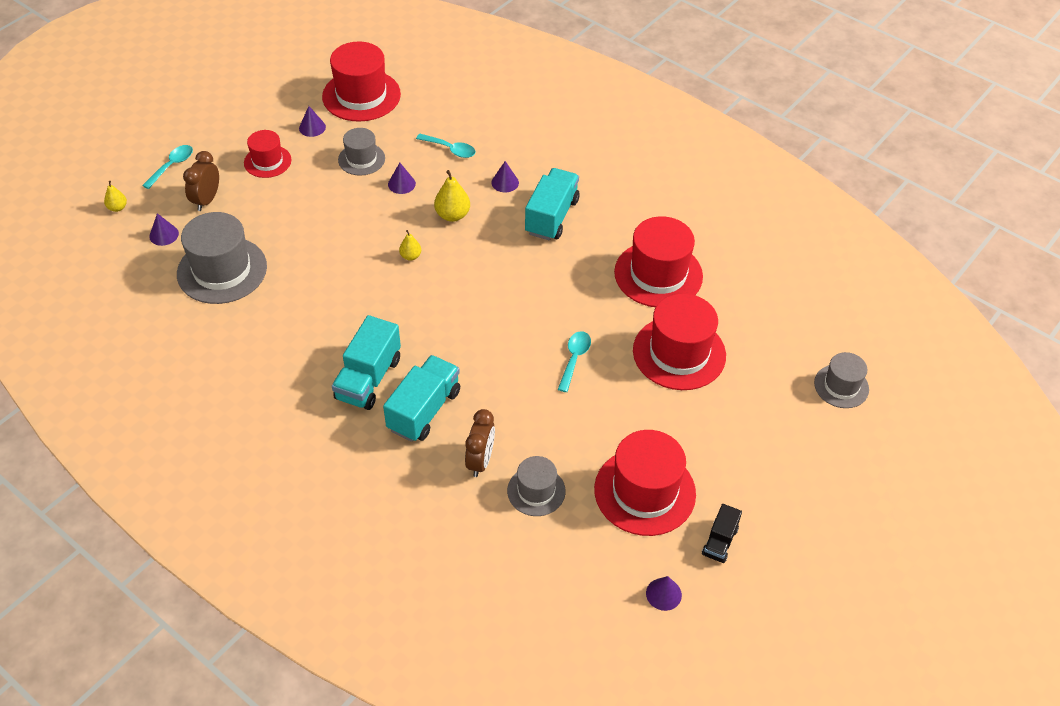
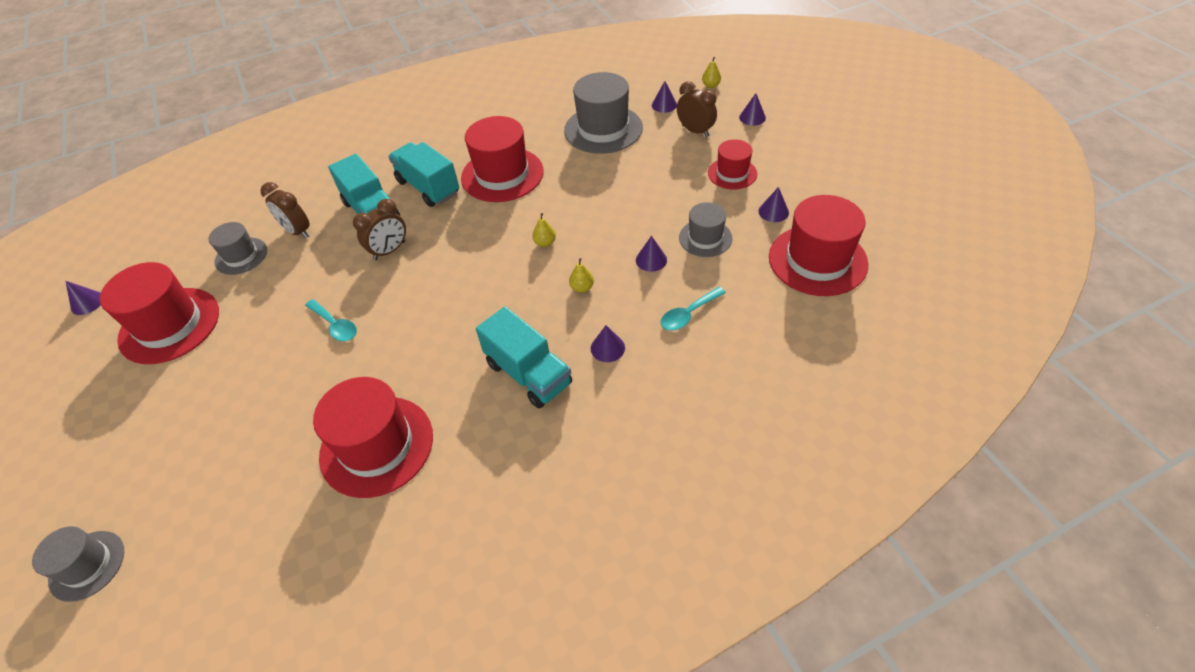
camera: 120 degrees right, 0 degrees up
turquoise spoon [142,145,193,189] -> purple cone [739,93,766,126]
yellow pear [434,170,470,222] -> yellow pear [569,258,594,293], size x0.60
red hat [633,294,726,390] -> red hat moved to [461,116,544,202]
black truck [702,504,742,563] -> none
none -> brown clock [353,199,406,260]

